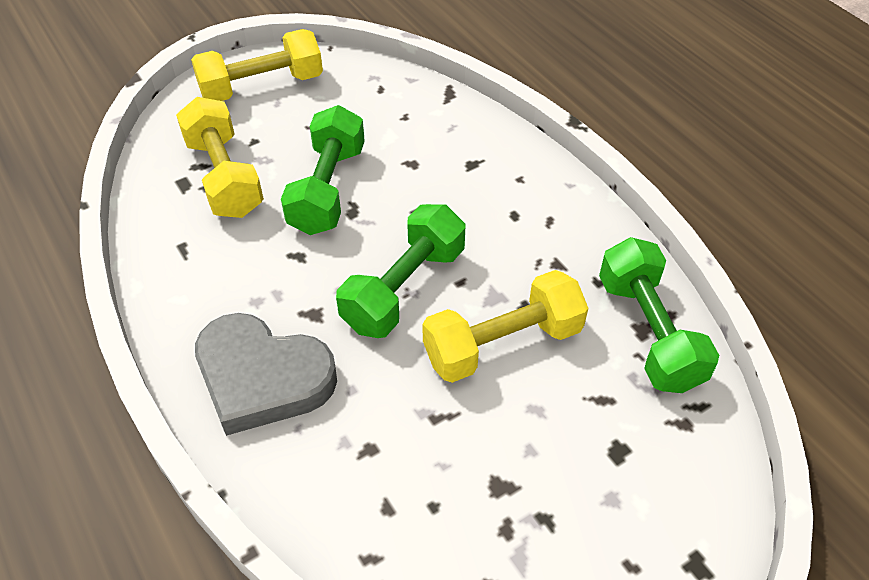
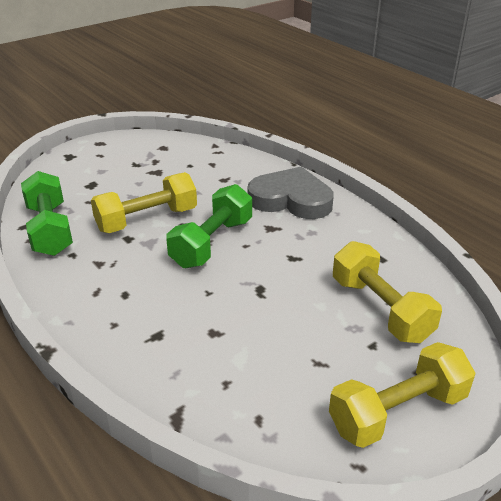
camera: 175 degrees right, 15 degrees down
green dumbbell [281,105,365,235] -> none

